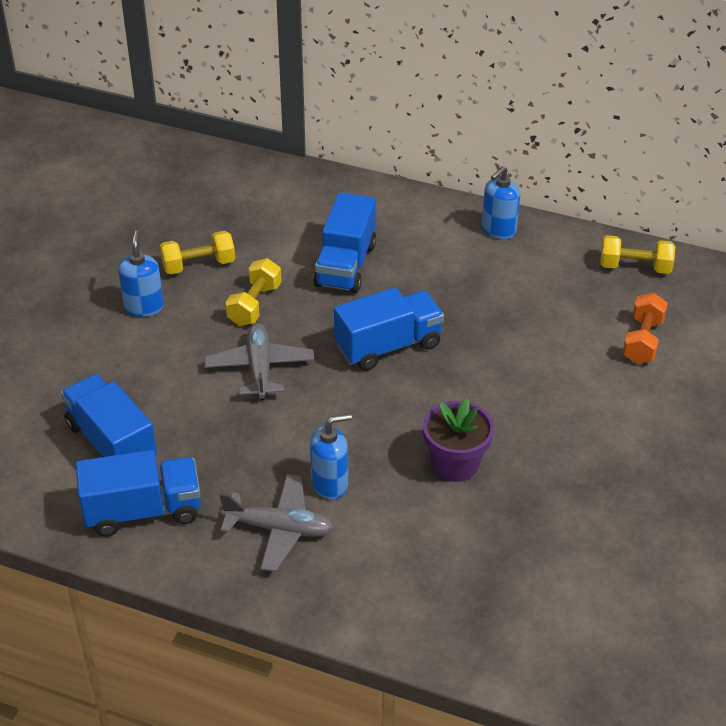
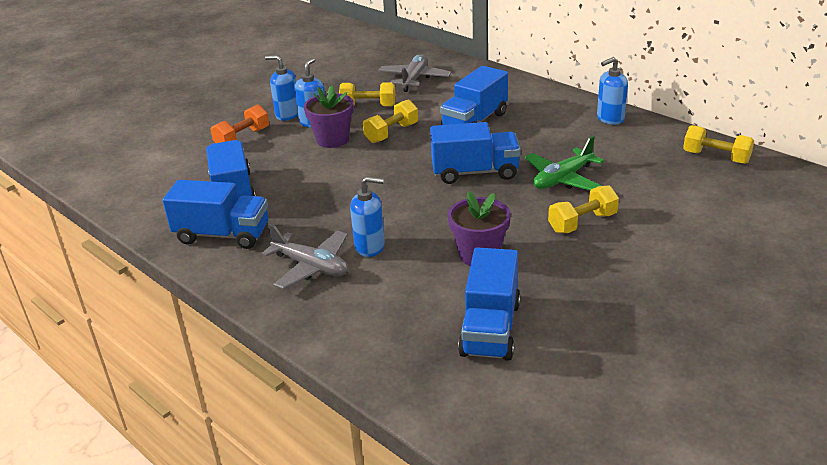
camera: 25 degrees right, 10 degrees down
grey plane [204,323,314,400] -> grey plane moved to [378,54,451,92]
orange dumbbell [622,293,668,364] -> orange dumbbell moved to [210,104,269,143]
none -> blue soap dispenser [265,55,298,121]
none -> purple flower pot [304,85,354,148]
none -> blue truck [458,247,520,361]
none -> green plane [525,136,604,190]
none -> yellow dumbbell [548,185,619,233]

